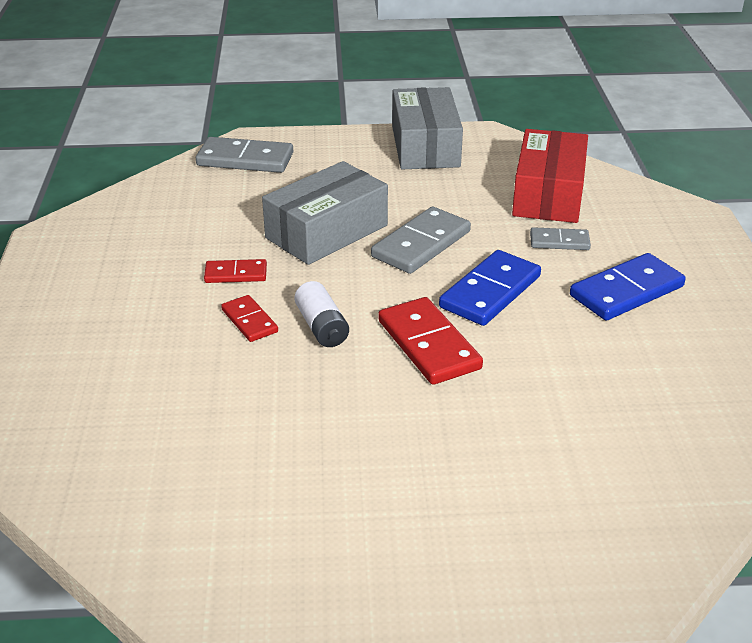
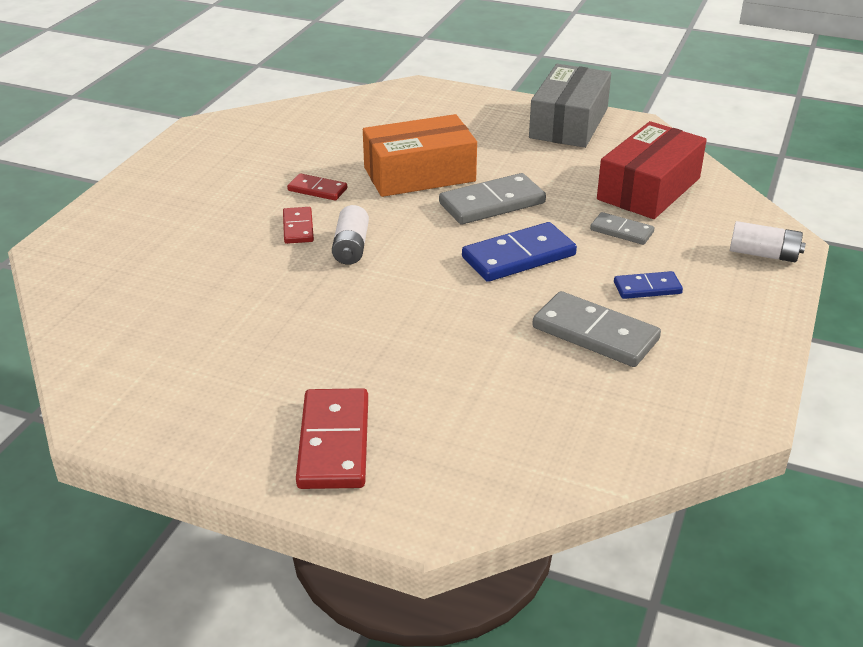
camera: 25 degrees right, 0 degrees up
grey domino [196,137,293,173] -> grey domino moved to [532,291,661,367]
grey box [262,161,388,265] -> orange box [363,114,477,197]
red domino [378,297,483,385] -> red domino moved to [296,388,368,489]
blue domino [570,253,686,320] -> blue domino [614,271,683,299], size x0.57
none -> white battery [730,221,806,262]

